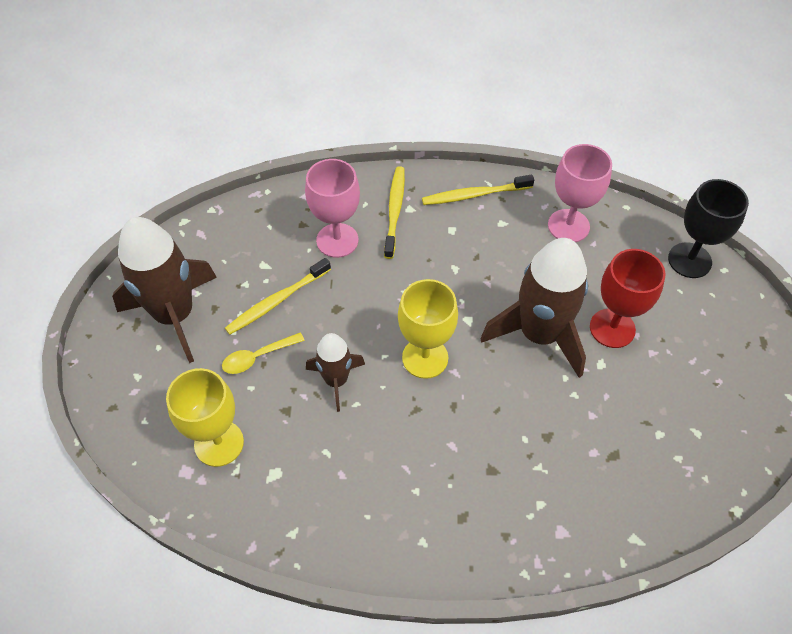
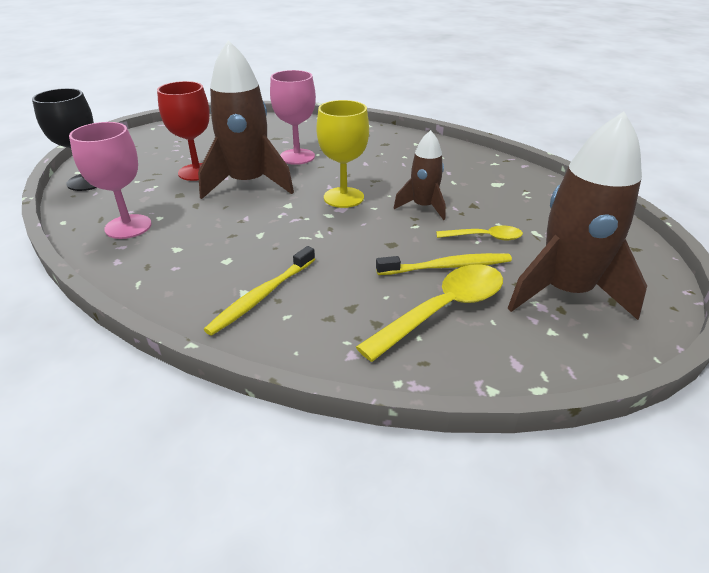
camera: 150 degrees left, 20 degrees down
yellow goblet [166,368,244,467] -> none
pink goblet [305,159,360,258] -> pink goblet moved to [270,70,316,165]
yellow toothbrush [422,175,534,205] -> none
none -> yellow spoon [356,264,503,362]

